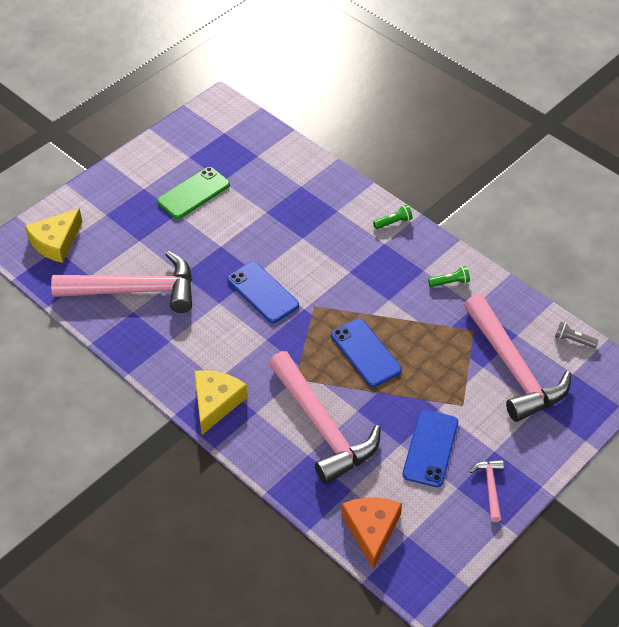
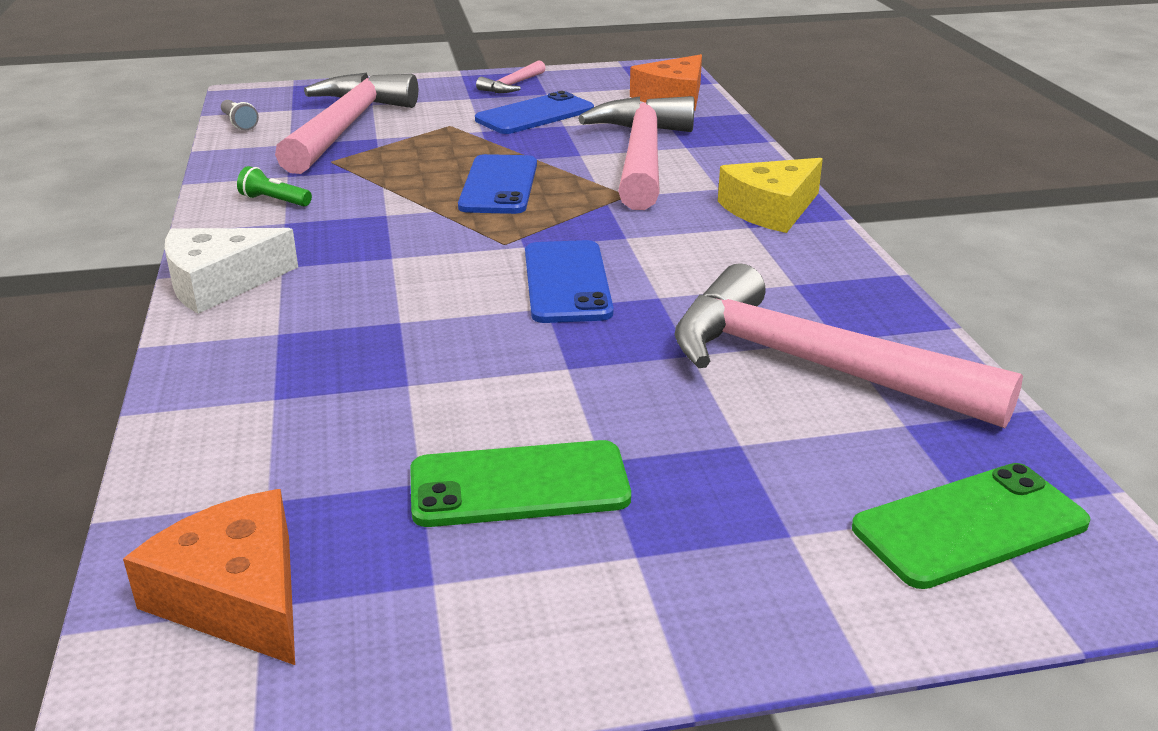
camera: 145 degrees left, 20 degrees down
yellow cheese [25,208,82,263] -> green phone [852,463,1090,589]
green flashlight [373,205,413,229] -> white cheese [165,228,298,314]
none -> orange cheese [123,489,295,665]

